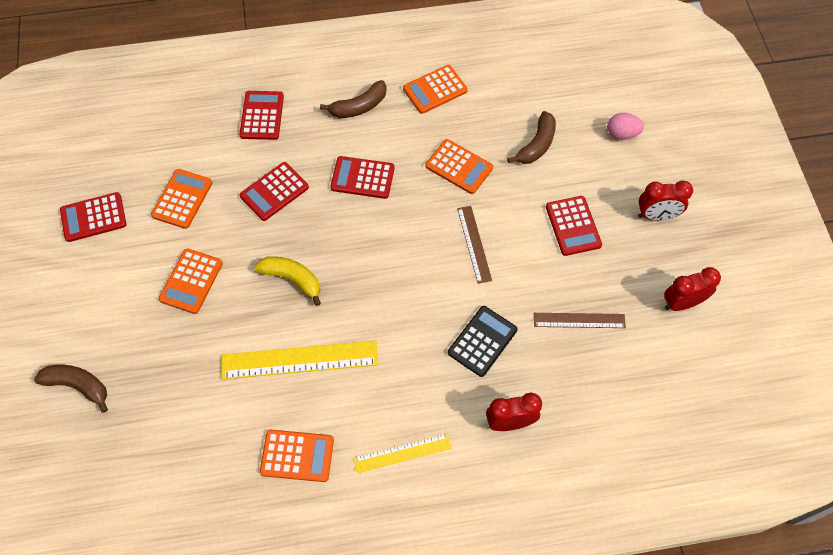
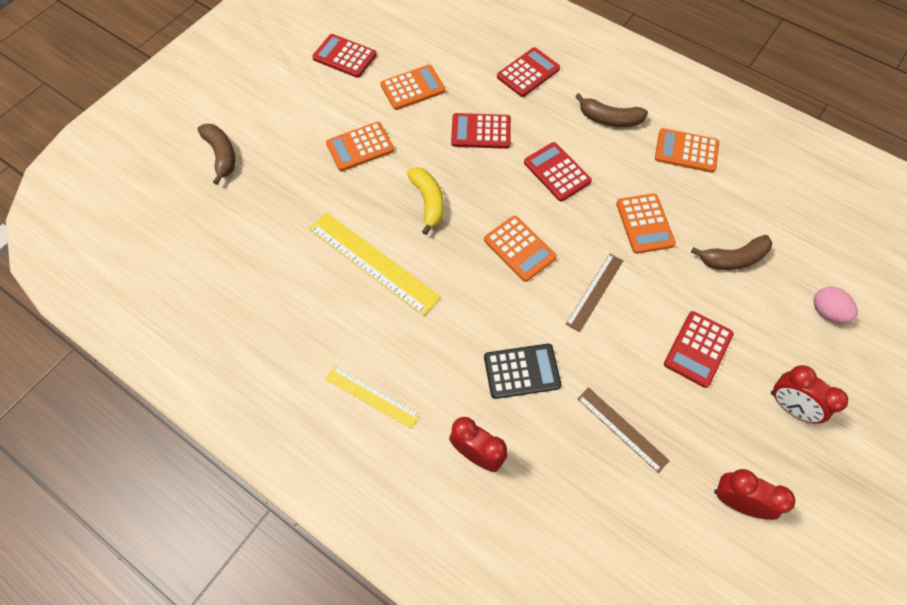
camera: 45 degrees right, 0 degrees up
orange calculator [260,430,334,482] -> orange calculator moved to [484,216,557,282]

